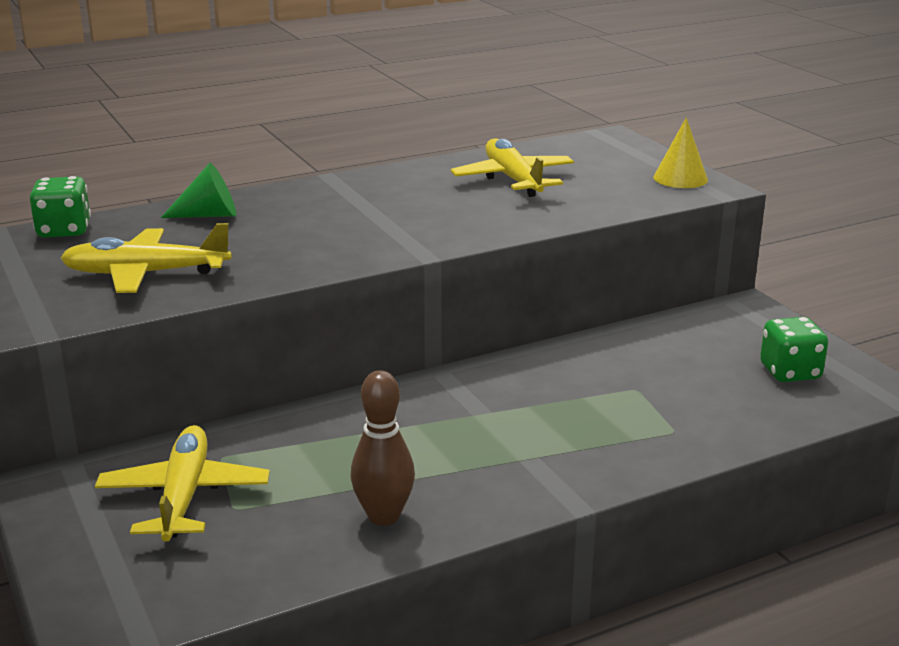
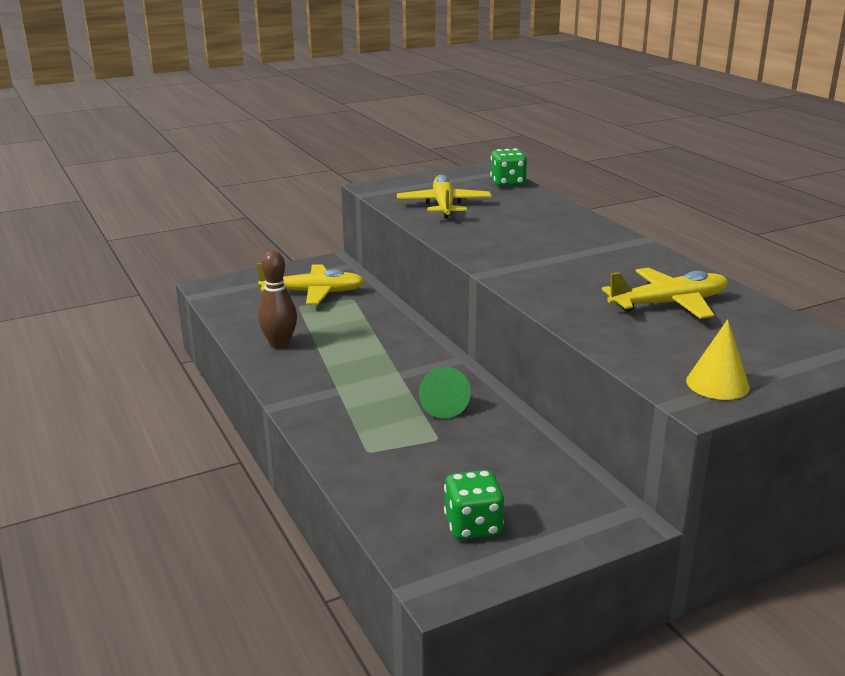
camera: 90 degrees right, 0 degrees up
green cone [161,163,236,218] -> green cone moved to [419,367,471,419]

